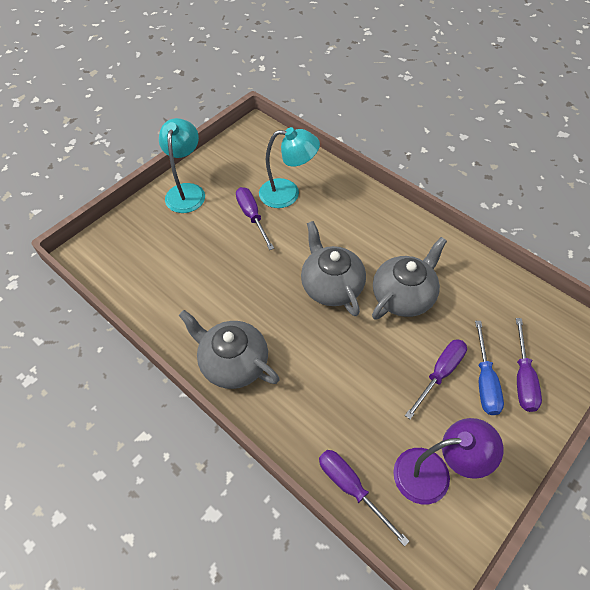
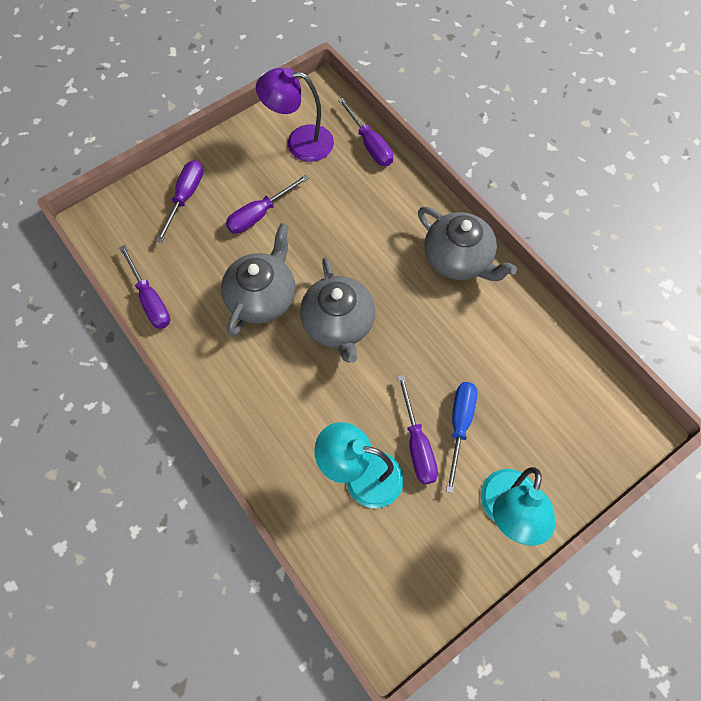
camera: 170 degrees left, 10 degrees up
grey teapot [372,237,447,320] -> grey teapot turned 150 degrees clockwise [221,223,296,336]
blue screwdriver [475,321,504,415] -> blue screwdriver moved to [446,382,477,493]
none -> purple screwdriver [119,245,170,329]

